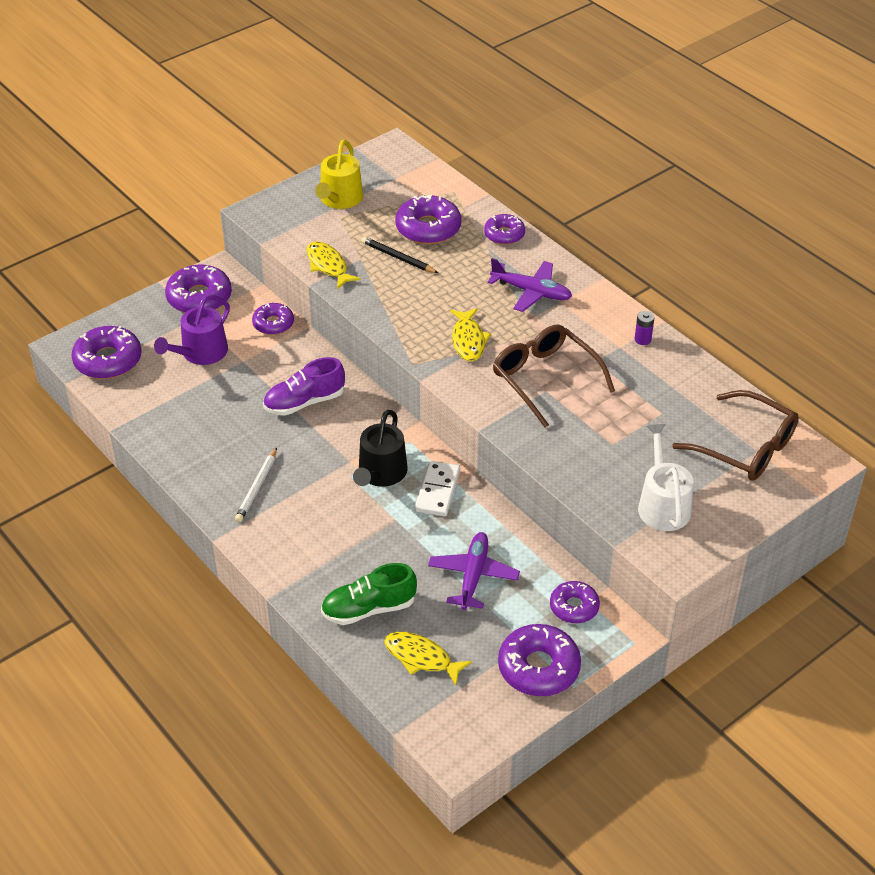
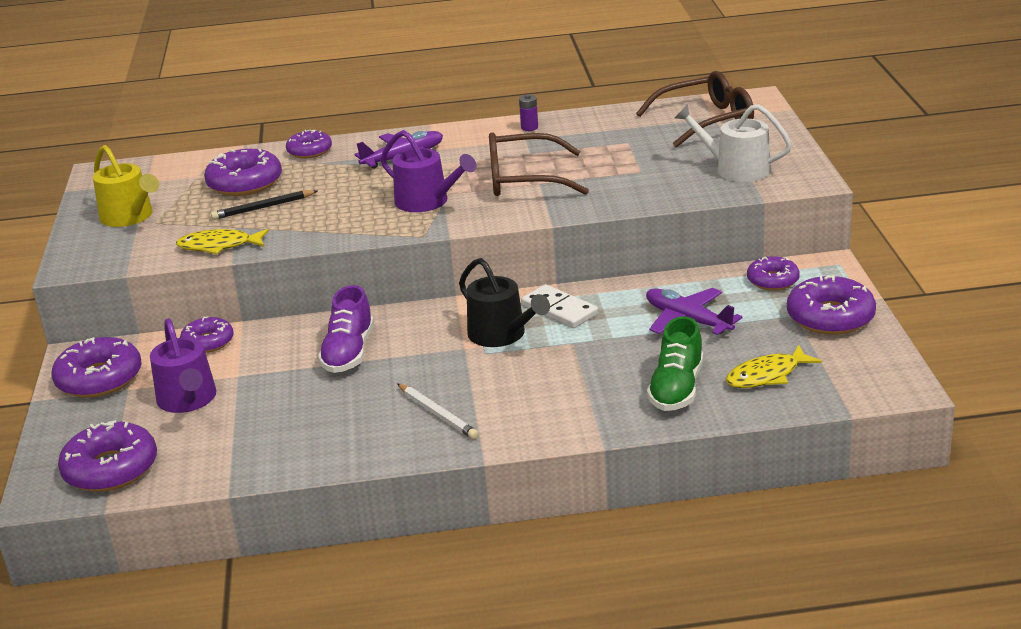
camera: 55 degrees left, 15 degrees down
yellow fish [450,308,491,361] -> purple watering can [381,130,477,212]

